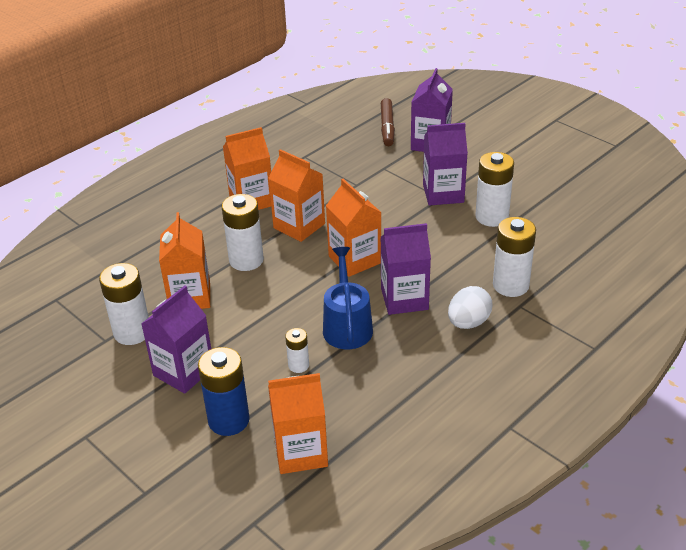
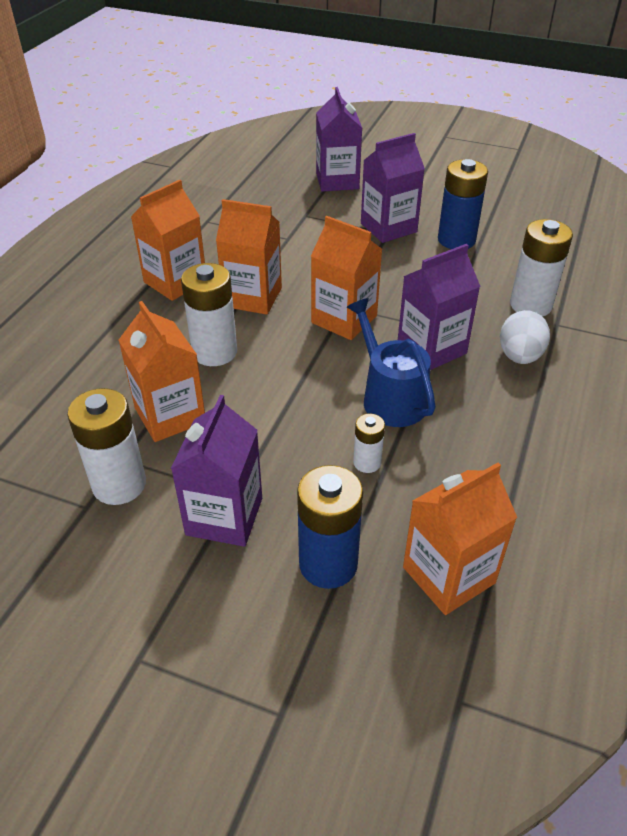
camera: 25 degrees left, 5 degrees up
brown marker [381,98,395,146] -> none
white battery [475,152,514,227] -> blue battery [438,159,488,249]

